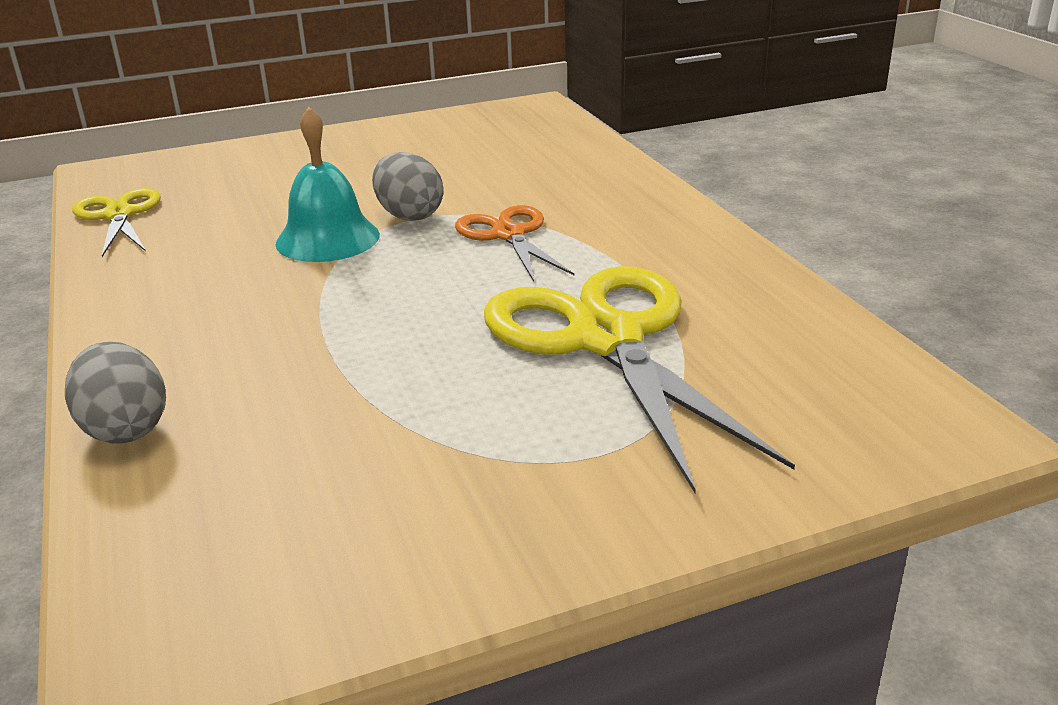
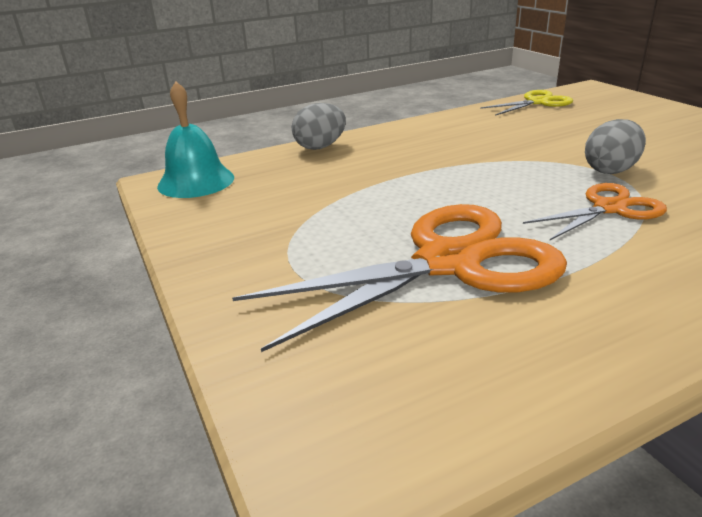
camera: 85 degrees right, 0 degrees up
turquoise bell [276,107,380,262] -> turquoise bell moved to [157,81,234,198]
yellow scissors [484,266,795,493] -> orange scissors [232,204,567,352]

